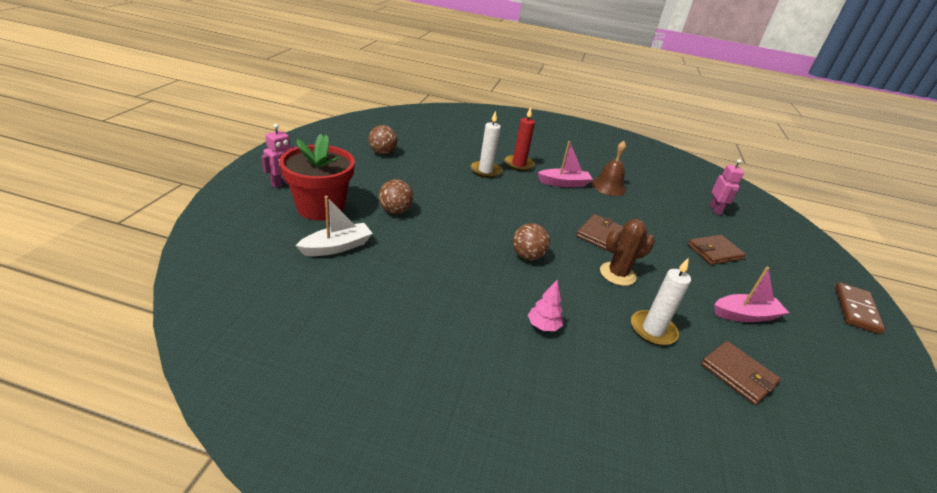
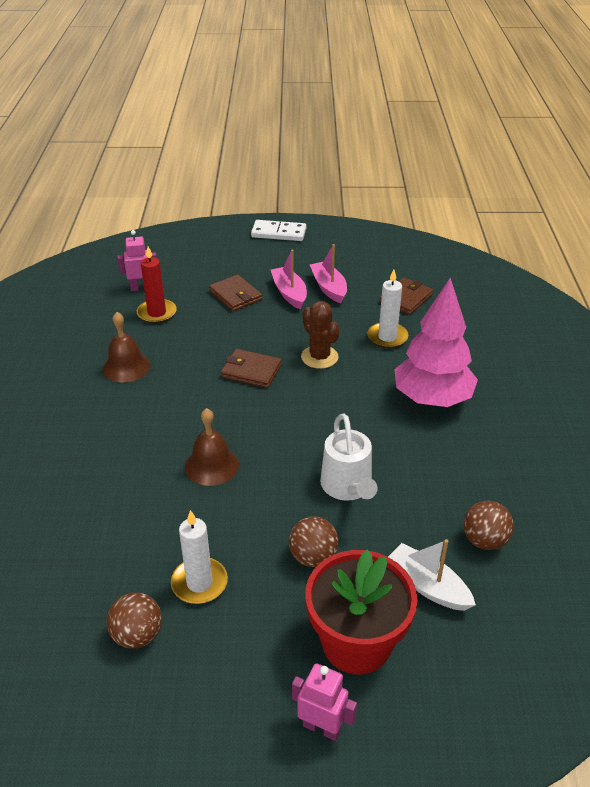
camera: 100 degrees left, 5 degrees up
white candle [470,111,502,178] -> white candle moved to [171,510,228,604]
red candle [504,107,535,171] -> red candle moved to [137,247,177,324]
brown ball [513,223,550,260] -> brown ball moved to [464,501,514,550]
pink tree [528,279,563,331] -> pink tree [394,278,478,407], size x2.49
pink boat [538,141,593,187] -> pink boat moved to [271,249,307,309]
brown domino [835,282,885,334] -> white domino [251,220,306,241]
none -> brown bell [185,408,239,486]
none -> white watering can [320,414,378,501]

